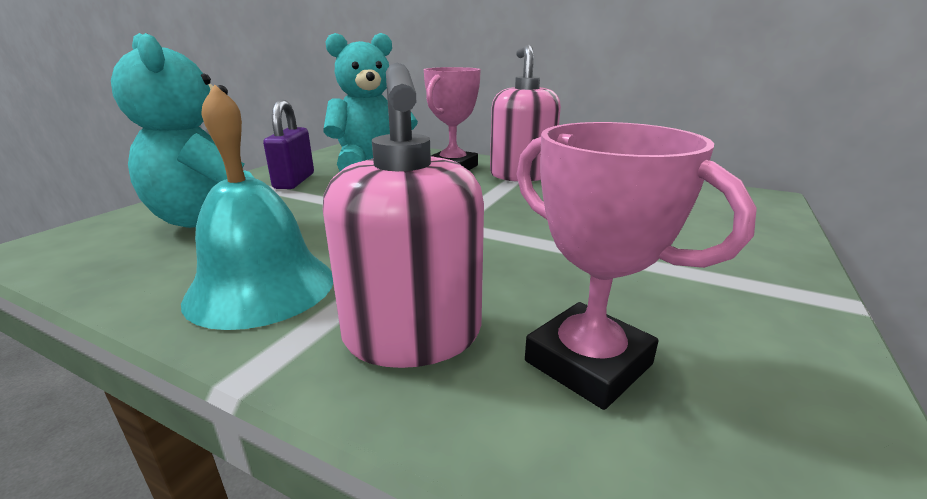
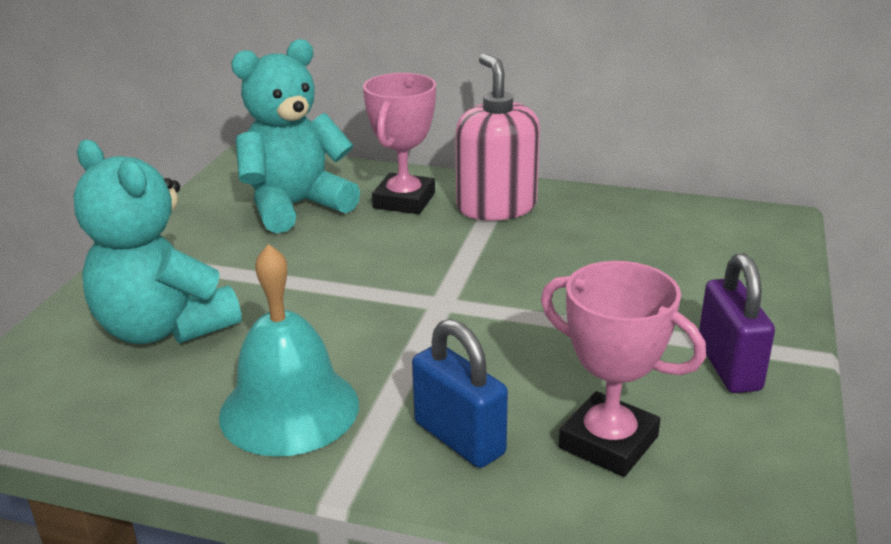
camera: 10 degrees left, 5 degrees up
purple padlock [263,100,314,189] -> purple padlock moved to [699,253,775,393]
pink soap dispenser [323,63,484,368] -> blue padlock [412,319,508,468]

